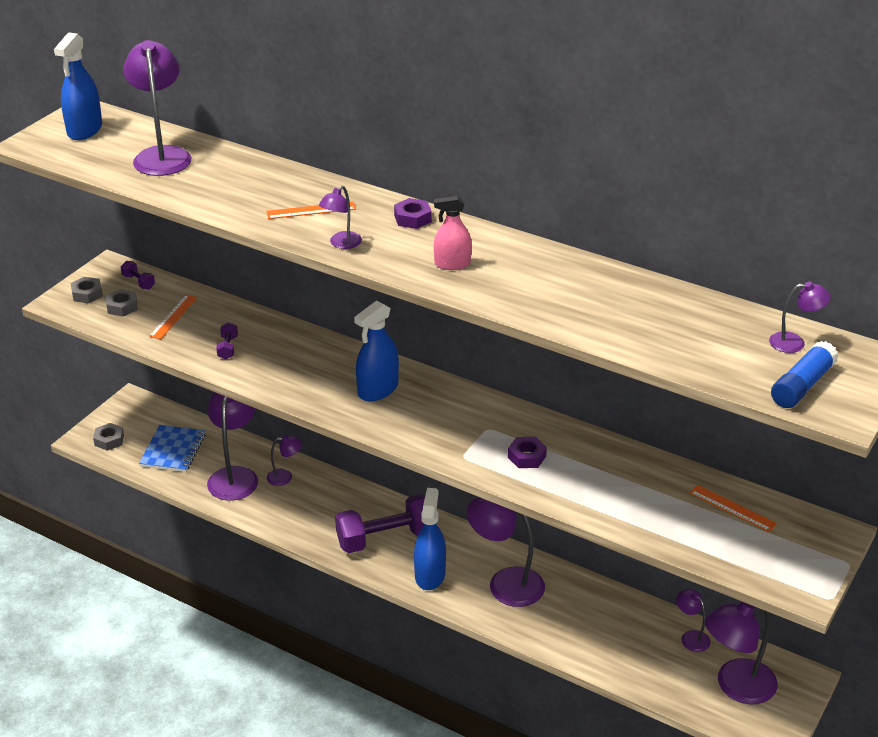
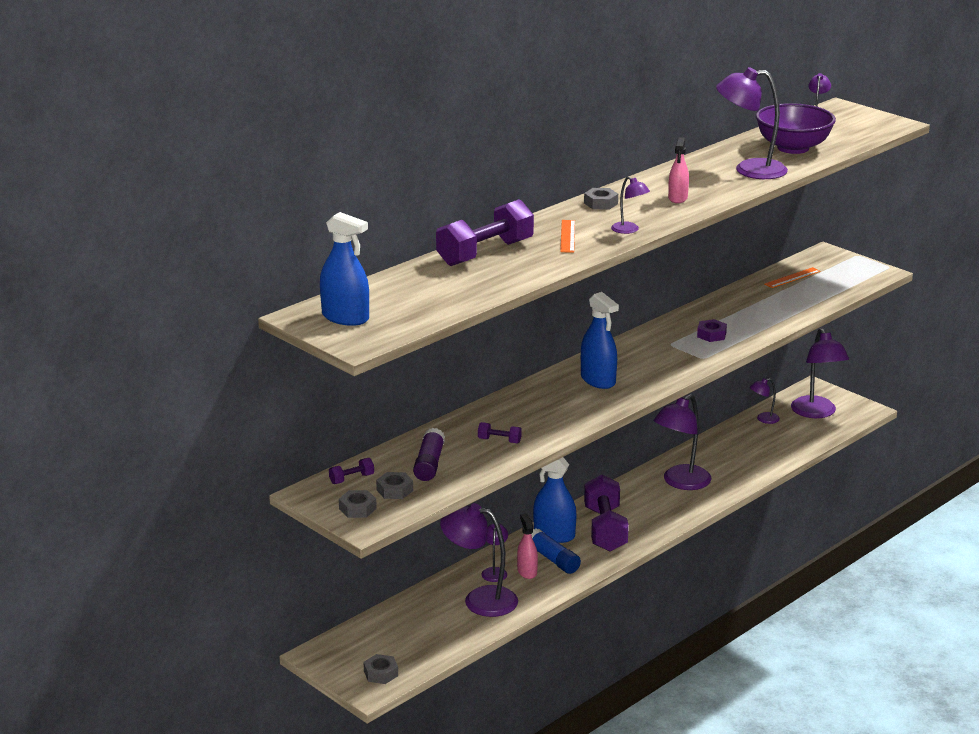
camera: 75 degrees left, 10 degrees down
purple lamp [123,40,192,176] -> purple lamp moved to [716,67,788,179]
blue notebook [139,425,205,472] -> none
orange ruler [149,295,197,339] -> purple glue stick [413,428,445,481]
purple nut [394,198,432,229] -> grey nut [584,188,618,210]
blue spray bottle [414,488,446,590] -> blue spray bottle moved to [533,457,577,543]
blue glue stick [771,341,838,408] -> blue glue stick moved to [531,529,581,574]
none -> purple dumbbell [436,199,534,266]
none -> pink spray bottle [517,514,538,579]
none -> purple bowl [756,103,836,154]

